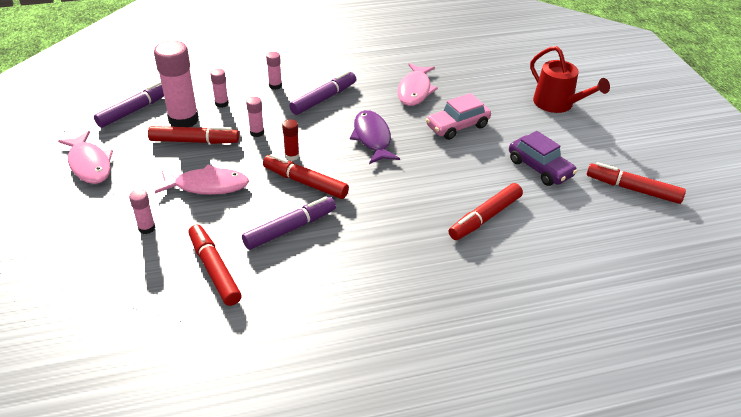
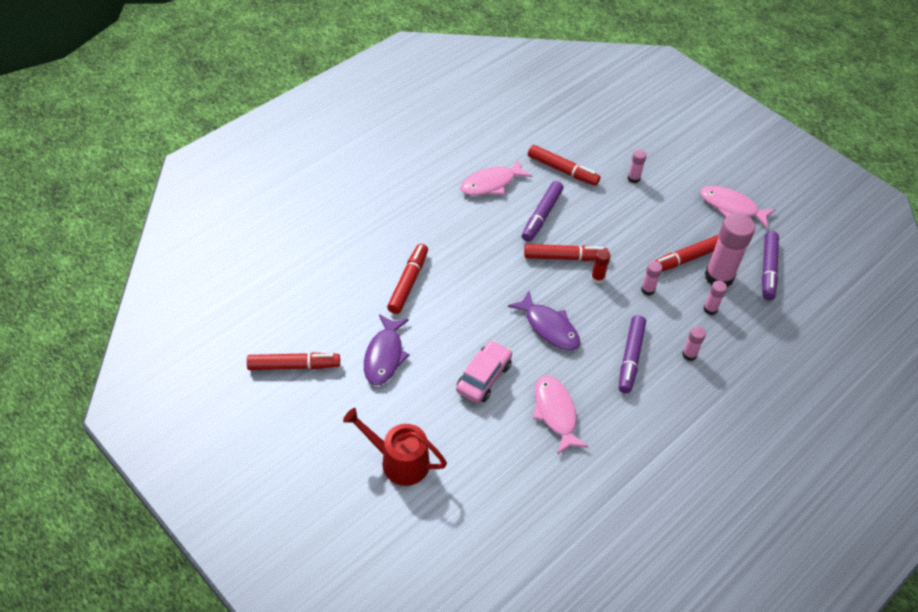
camera: 150 degrees right, 10 degrees up
pink fish [155,164,249,195] -> pink fish moved to [460,159,532,196]
purple car [509,131,577,186] -> purple fish [364,314,410,385]

